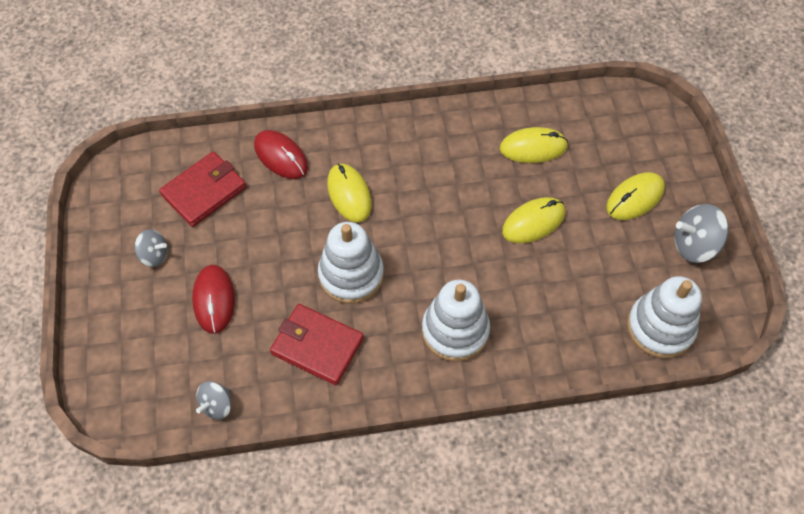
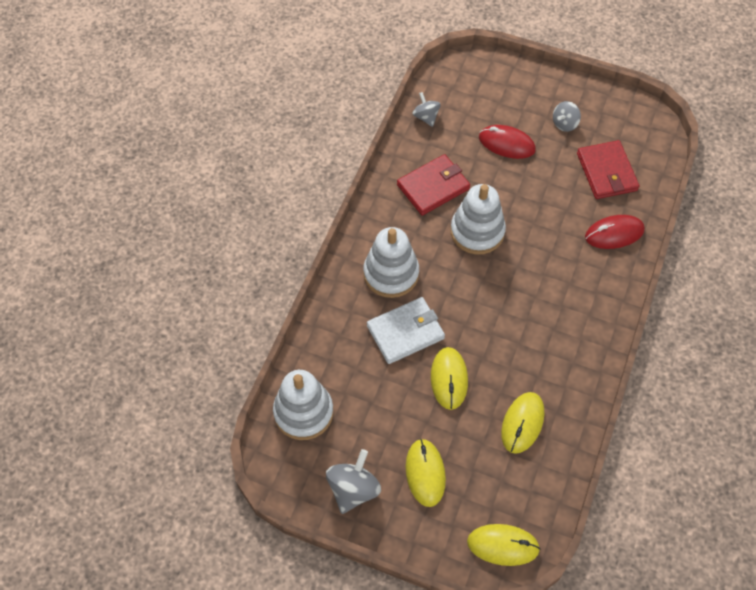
camera: 120 degrees right, 0 degrees up
yellow mouse [327,163,372,222] -> yellow mouse moved to [467,524,540,566]
none -> white wallet [367,297,445,364]

